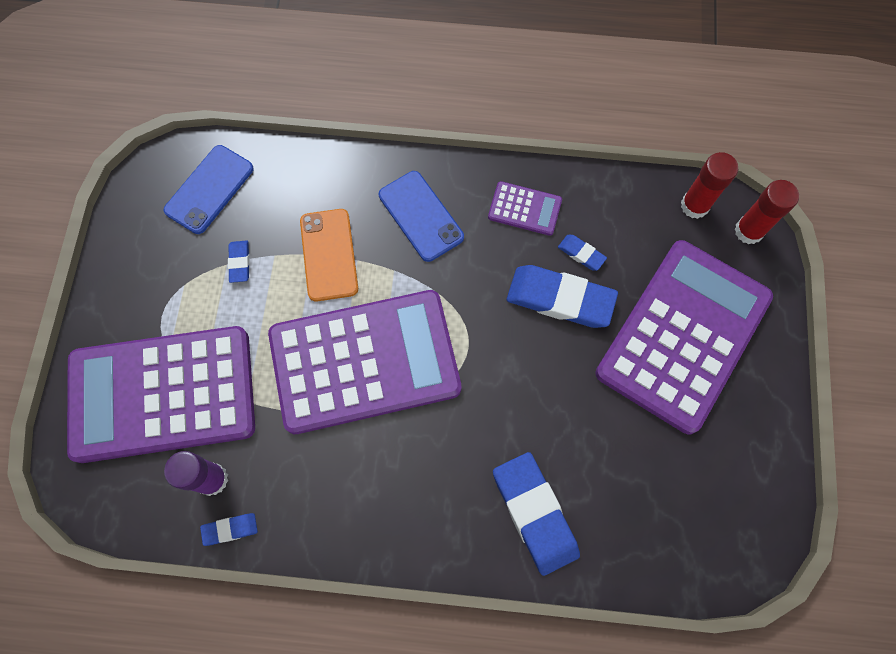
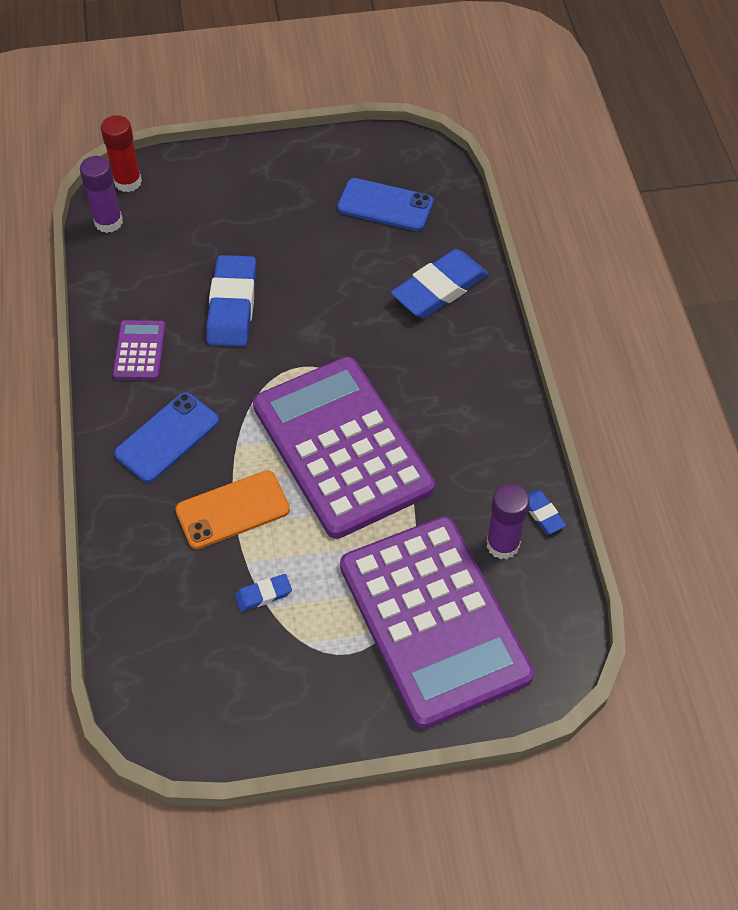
camera: 105 degrees left, 15 degrees down
blue phone [164,145,254,234] -> blue phone moved to [337,178,434,231]
blue eraser [558,235,607,271] -> none
purple calculator [596,240,773,434] -> none
red glue stick [681,152,738,219] -> purple glue stick [80,156,123,233]

